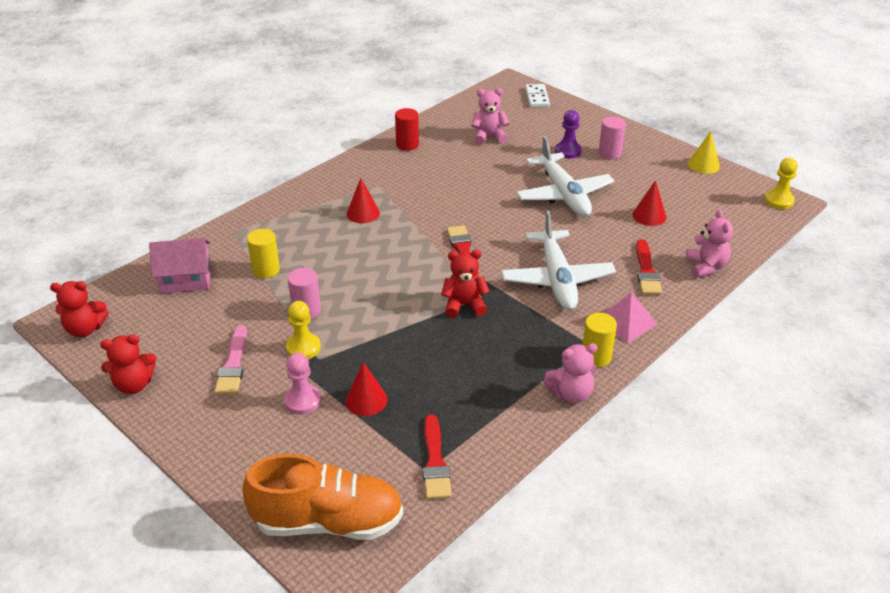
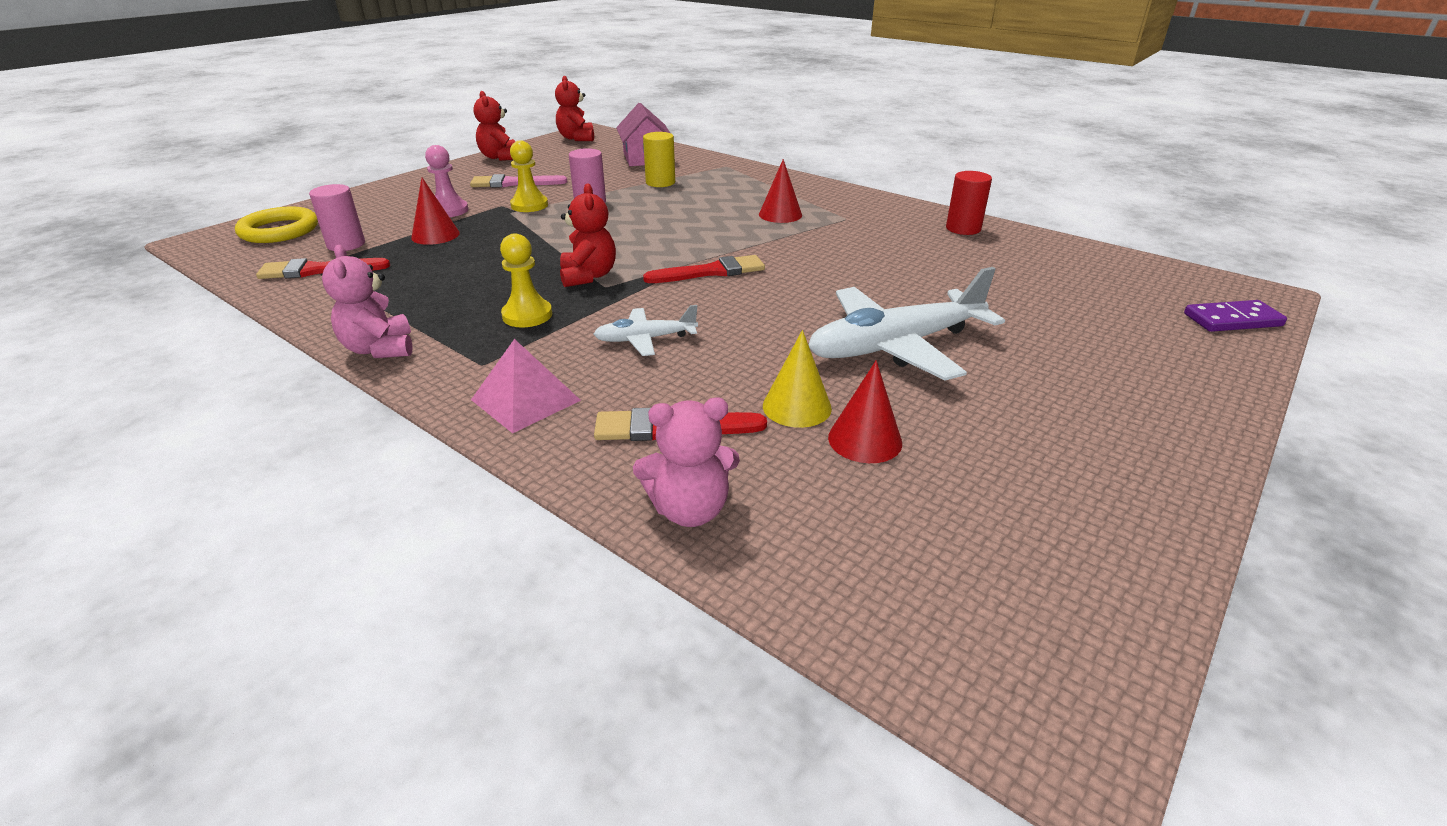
camera: 85 degrees right, 5 degrees down
orange shoe [242,454,403,540] -> yellow ring [235,207,318,243]
pink teddy bear [471,88,509,145] -> none
white plane [501,211,616,310] -> white plane [593,305,698,356], size x0.51
white domino [525,84,550,108] -> purple domino [1184,300,1287,332]
purple pawn [555,110,582,159] -> none
yellow cylinder [582,313,617,367] -> none
pink cylinder [599,117,626,160] -> pink cylinder moved to [309,184,365,251]
yellow cone [688,131,720,174] -> yellow cone moved to [763,330,832,428]
yellow pawn [765,158,798,209] -> yellow pawn moved to [500,233,552,328]

